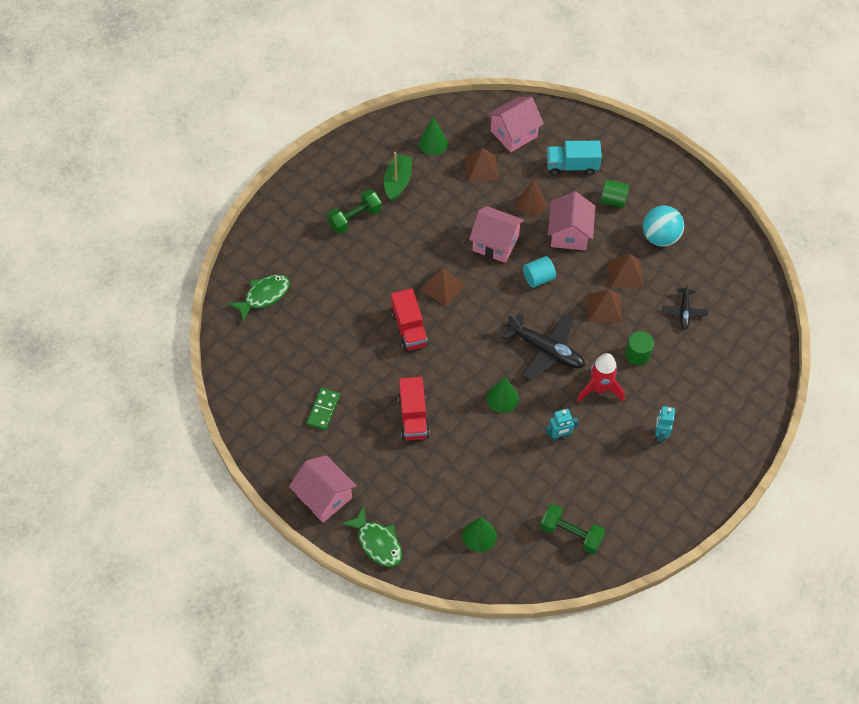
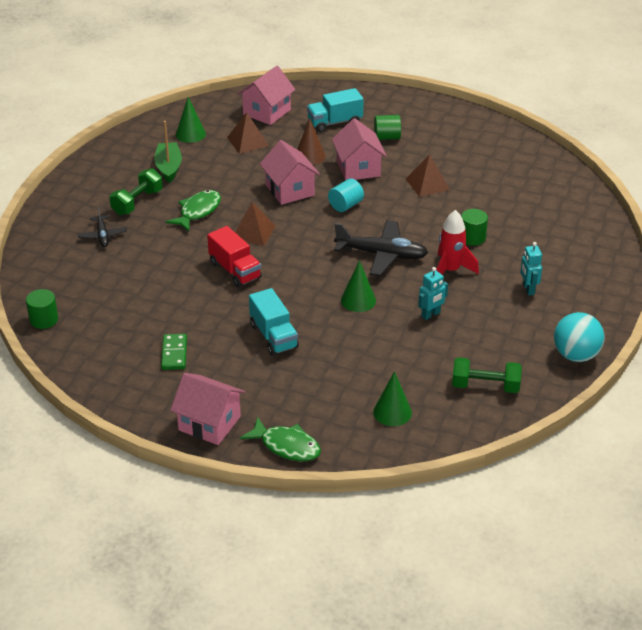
camera: 20 degrees left, 20 degrees down
green fish [228,275,290,322] -> green fish moved to [166,190,221,232]
red truck [398,377,429,440] -> turquoise truck [249,288,299,356]
pink house [469,206,524,263] -> pink house turned 60 degrees clockwise [260,140,320,205]
brown pyramid [588,290,622,323] -> none
turquoise ball [643,205,684,247] -> turquoise ball moved to [554,312,604,362]
black plane [662,282,709,329] -> black plane moved to [78,207,127,247]
none -> green cylinder [26,289,58,329]

